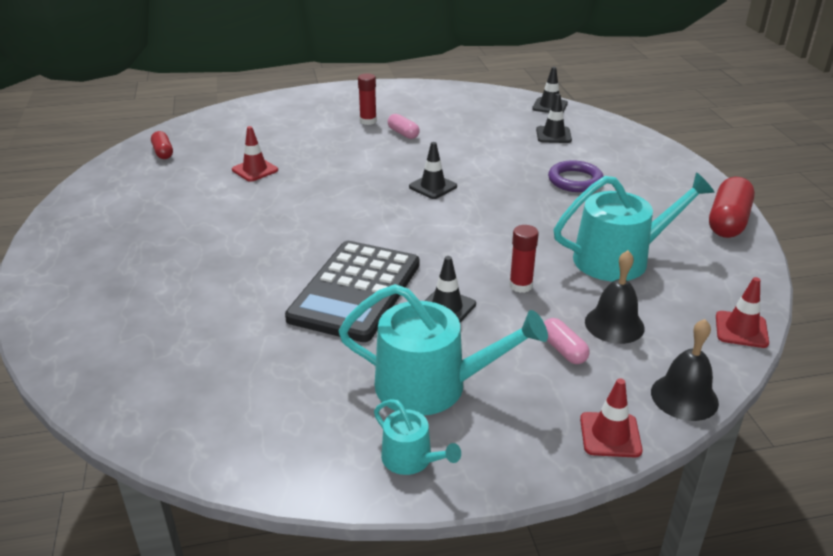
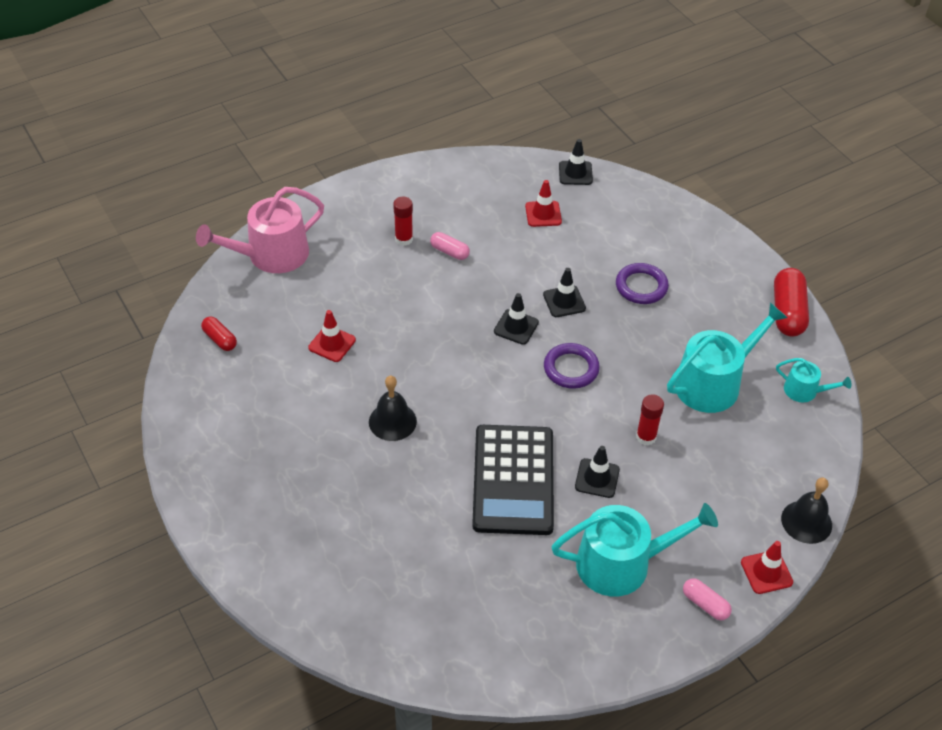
camera: 20 degrees left, 15 degrees up
turquoise watering can [374,399,461,475] -> turquoise watering can moved to [776,358,852,402]
black traffic cone [536,94,572,143] -> black traffic cone moved to [543,268,586,317]
pink capsule [544,318,590,364] -> pink capsule moved to [683,578,732,620]
black bell [585,250,645,344] -> black bell moved to [369,376,417,441]
red traffic cone [716,277,769,348] -> red traffic cone moved to [525,180,562,227]
none -> pink watering can [196,187,324,273]
none -> purple ring [544,343,600,389]

